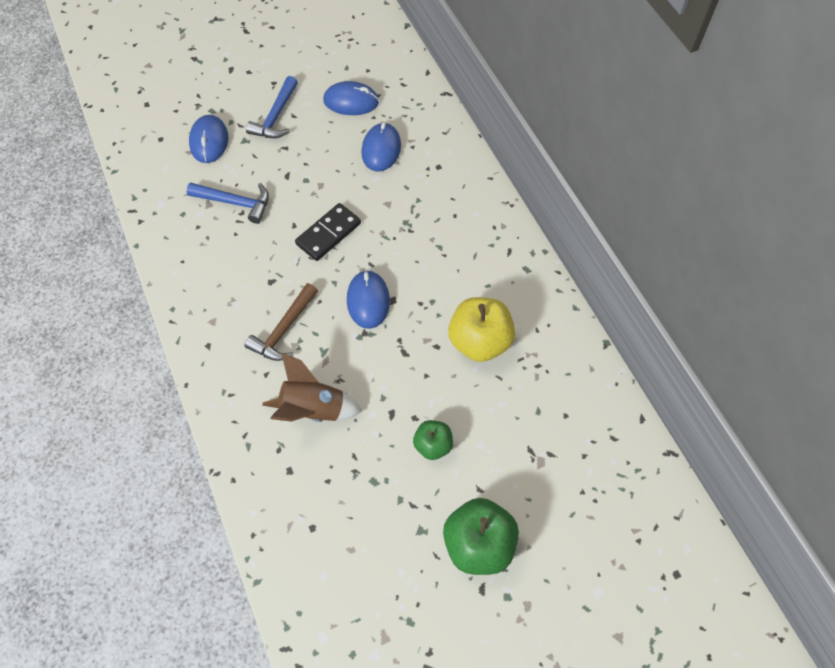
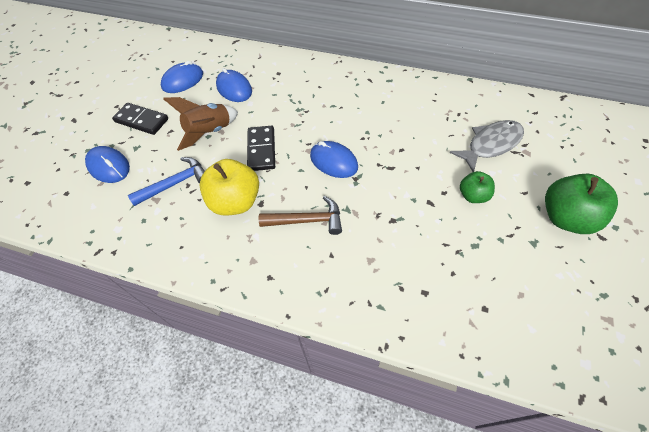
camera: 45 degrees left, 5 degrees down
brown hammer [244,283,318,361] -> brown hammer turned 75 degrees counterclockwise [258,196,342,235]
blue hammer [246,76,298,138] -> black domino [112,103,168,135]
brown rocket [262,353,362,422] -> brown rocket moved to [163,97,238,151]
yellow apple [448,297,515,362] -> yellow apple moved to [200,159,259,215]
none -> grey fish [450,120,524,172]

